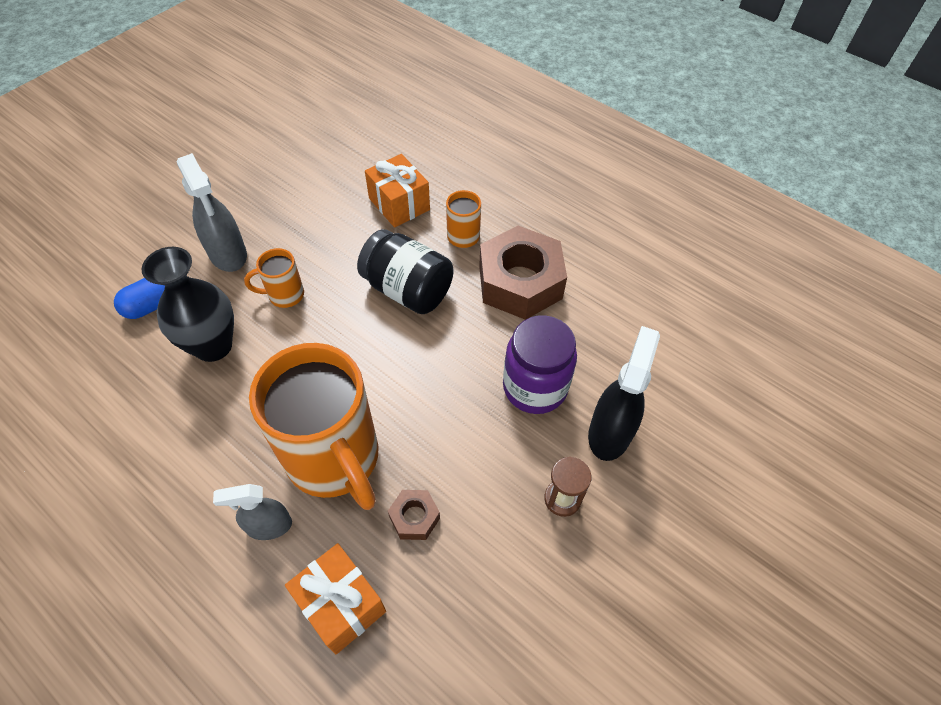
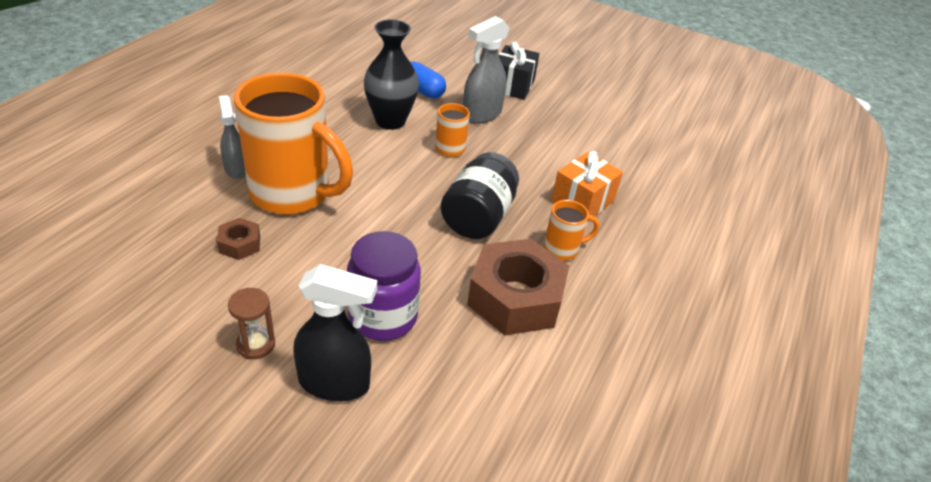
camera: 75 degrees right, 15 degrees down
orange mug [249,343,378,510] -> orange mug turned 105 degrees counterclockwise [234,73,353,215]
orange gift [285,543,386,654] -> none
none -> black gift [499,41,539,100]

